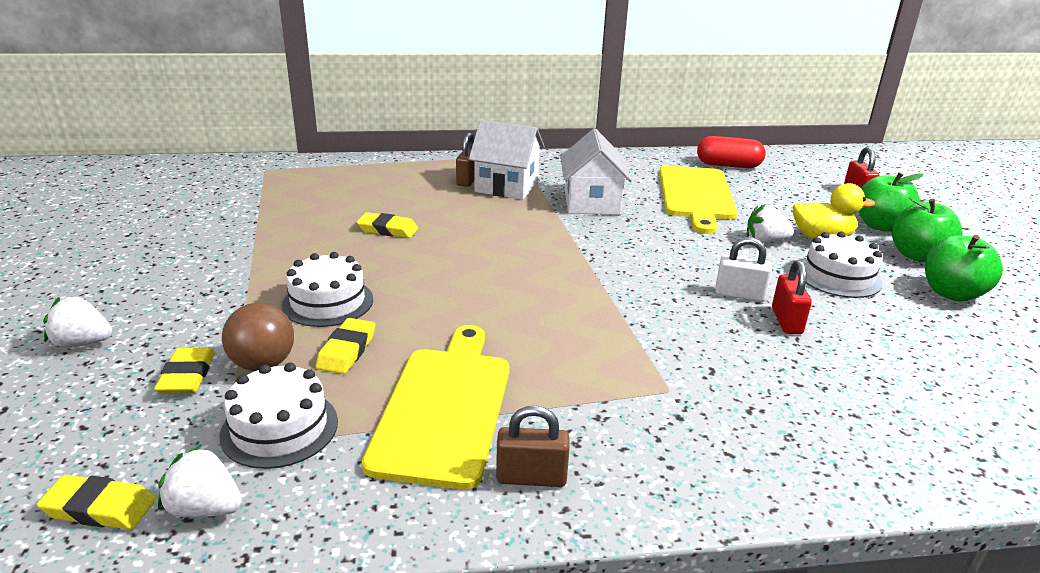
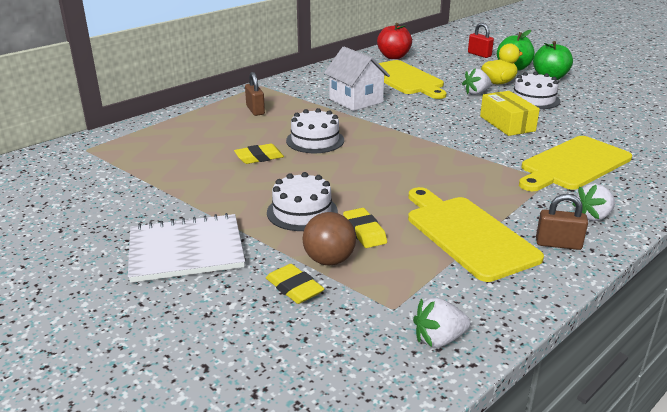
camera: 35 degrees left, 0 degrees up
yellow eraser [37,475,156,530] -> none
white strawberry [43,296,112,347] -> white strawberry moved to [572,184,615,221]
white cake [220,363,338,469] -> white cake moved to [286,108,344,153]
white house [469,120,545,200] -> none
brown padlock [496,405,570,487] -> brown padlock turned 45 degrees clockwise [536,194,588,250]
red capsule [697,136,766,168] -> red apple [377,23,412,59]
white padlock [715,237,772,301] -> yellow box [480,91,540,136]
red padlock [772,260,812,334] -> none
green apple [925,235,1003,301] -> none
none -> white notebook [128,213,245,283]
none -> yellow cutting board [519,136,632,191]

